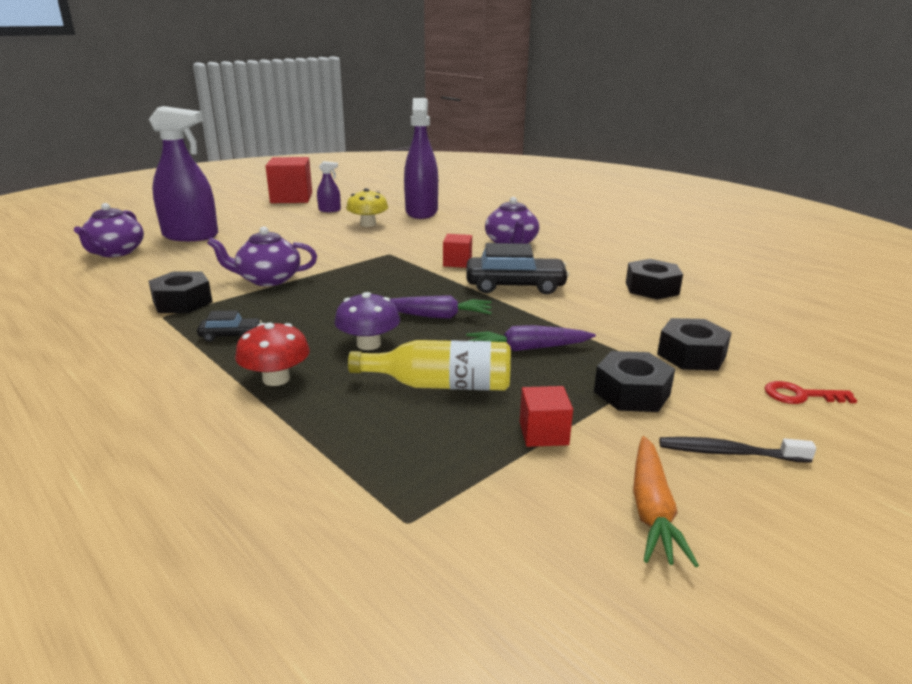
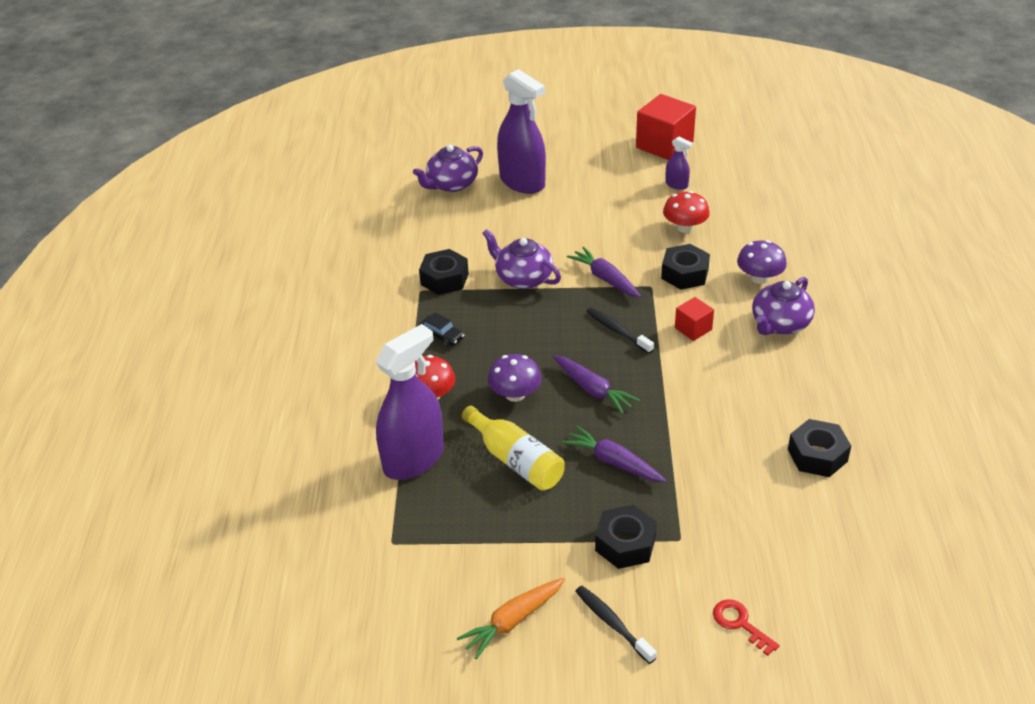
camera: 45 degrees right, 15 degrees up
yellow mushroom [346,188,388,227] -> red mushroom [663,191,710,233]
purple spray bottle [404,98,438,219] -> purple spray bottle moved to [376,324,444,480]
black car [466,243,569,294] -> none
red cube [520,386,573,447] -> none
black nut [657,318,732,371] -> black nut moved to [661,244,710,290]
none -> purple carrot [567,247,641,297]
none -> black toothbrush [586,308,654,354]
none -> purple mushroom [737,240,787,284]

